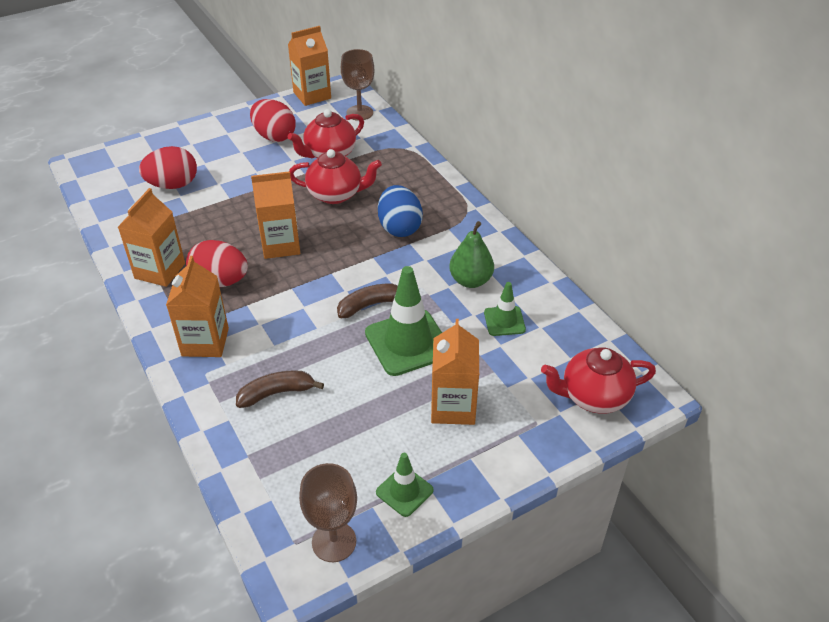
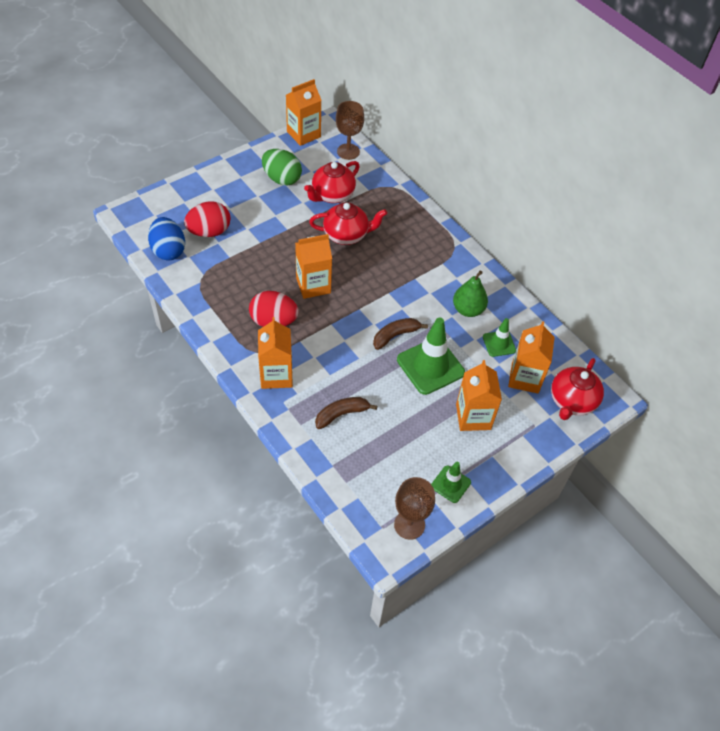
camera: 10 degrees left, 10 degrees up
orange carton [118,188,185,287] -> orange carton moved to [508,321,555,393]
red egg [250,99,296,142] -> green egg [262,149,302,185]
blue egg [378,185,423,237] -> blue egg moved to [148,217,185,260]
red teapot [541,347,656,414] -> red teapot turned 45 degrees counterclockwise [551,358,604,420]

